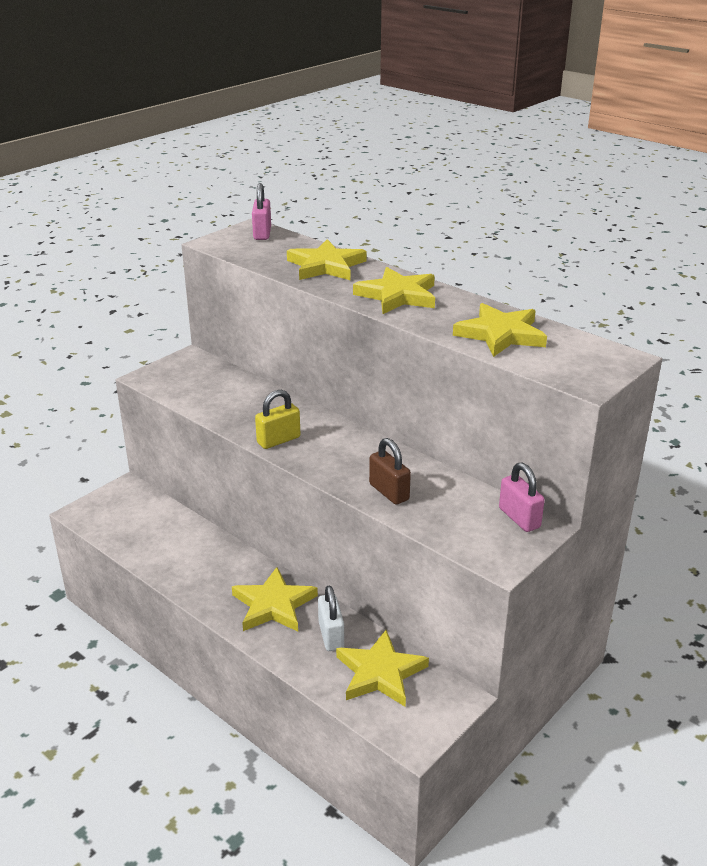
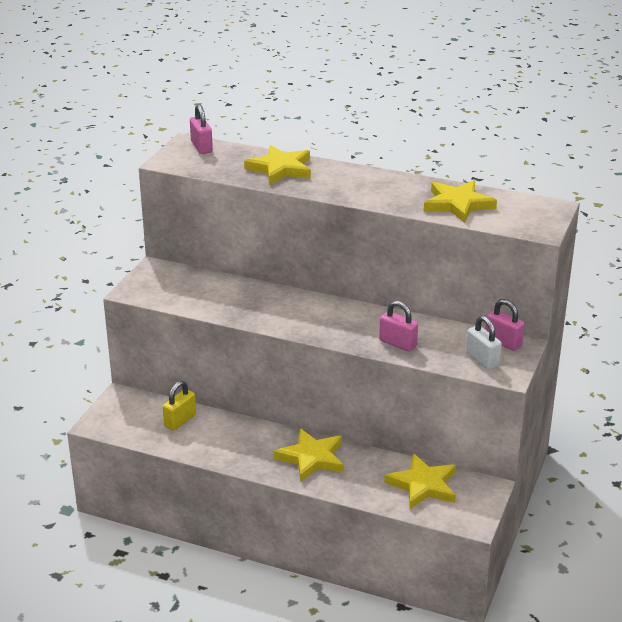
camera: 20 degrees left, 0 degrees up
yellow padlock [255,390,300,449] -> yellow padlock moved to [163,381,196,431]
white padlock [318,586,344,651] -> white padlock moved to [466,315,502,370]
yellow star [353,267,435,314] -> none
brown padlock [369,438,411,505] -> pink padlock [379,300,418,352]

